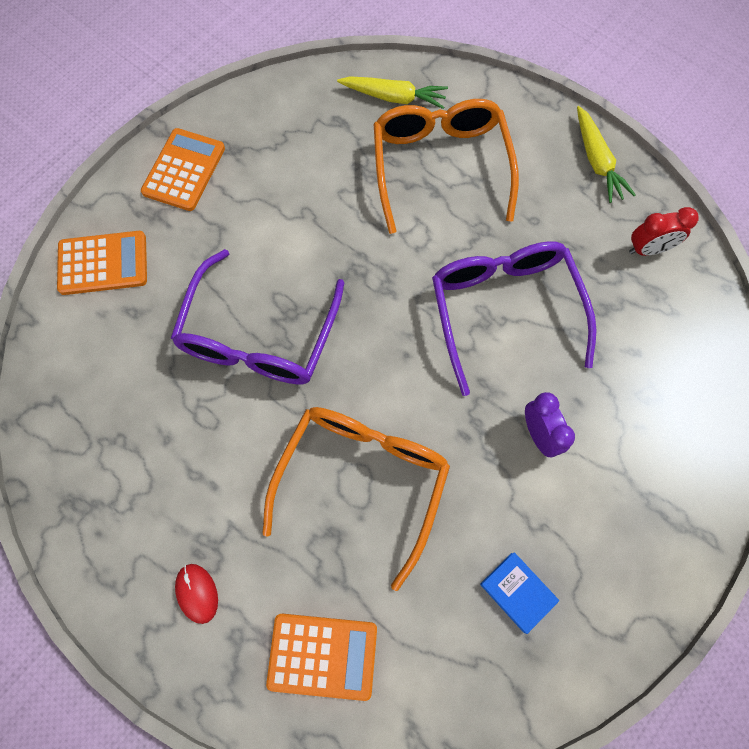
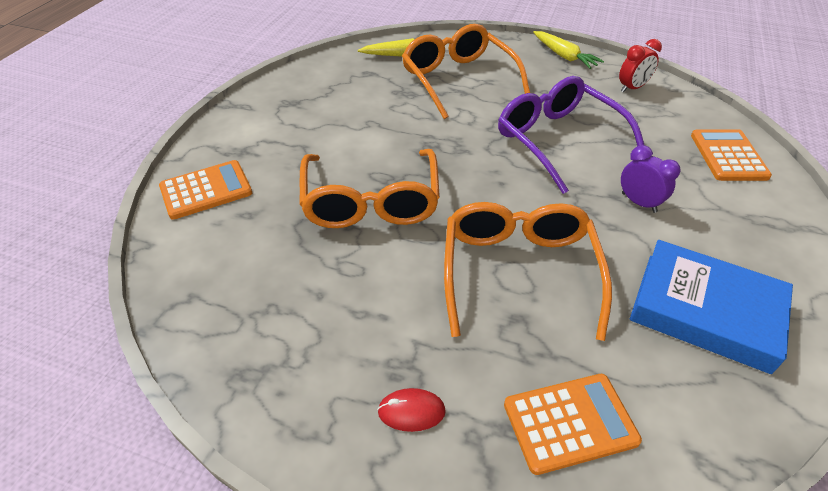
camera: 20 degrees left, 25 degrees down
orange calculator [141,128,225,211] -> orange calculator moved to [691,129,772,181]
purple glasses [171,249,344,384] -> orange glasses [300,149,440,228]
red mouse [175,564,218,624] -> red mouse turned 45 degrees counterclockwise [377,388,446,432]
blue book [480,552,560,634] -> blue book [630,240,793,374], size x2.15

